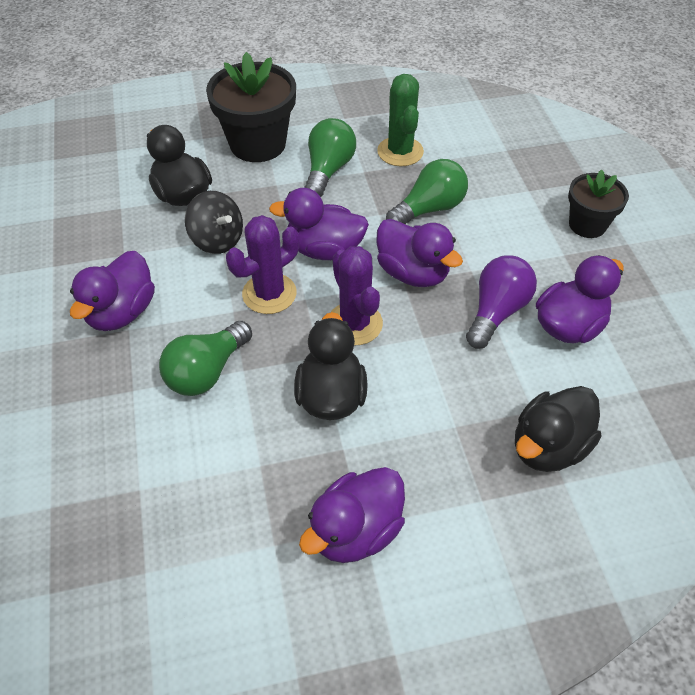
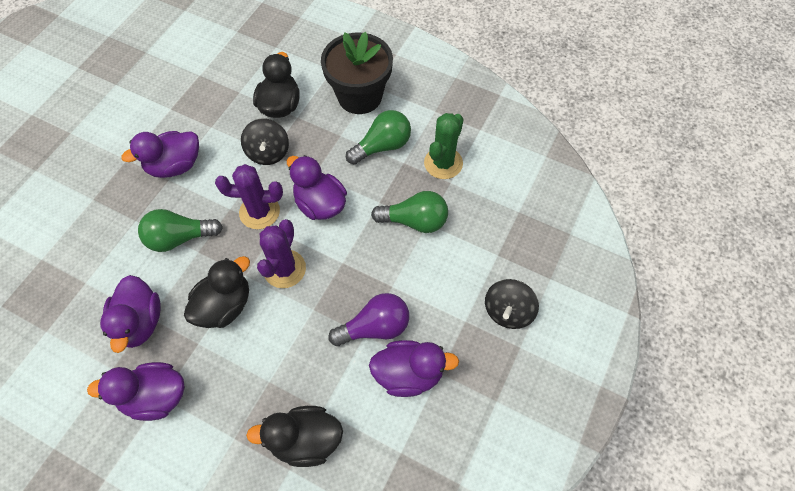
camera: 40 degrees right, 10 degrees up
purple duck [376,219,463,287] -> purple duck moved to [100,275,161,353]
black flower pot [568,170,629,238] -> black spinning top [485,279,539,329]

